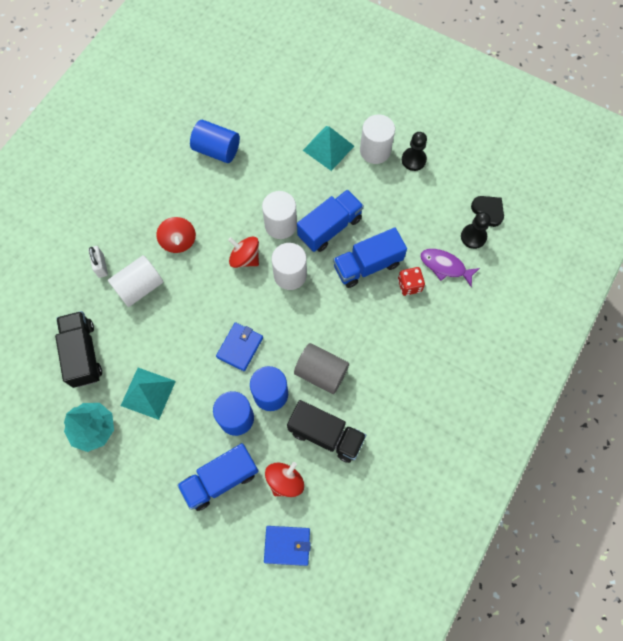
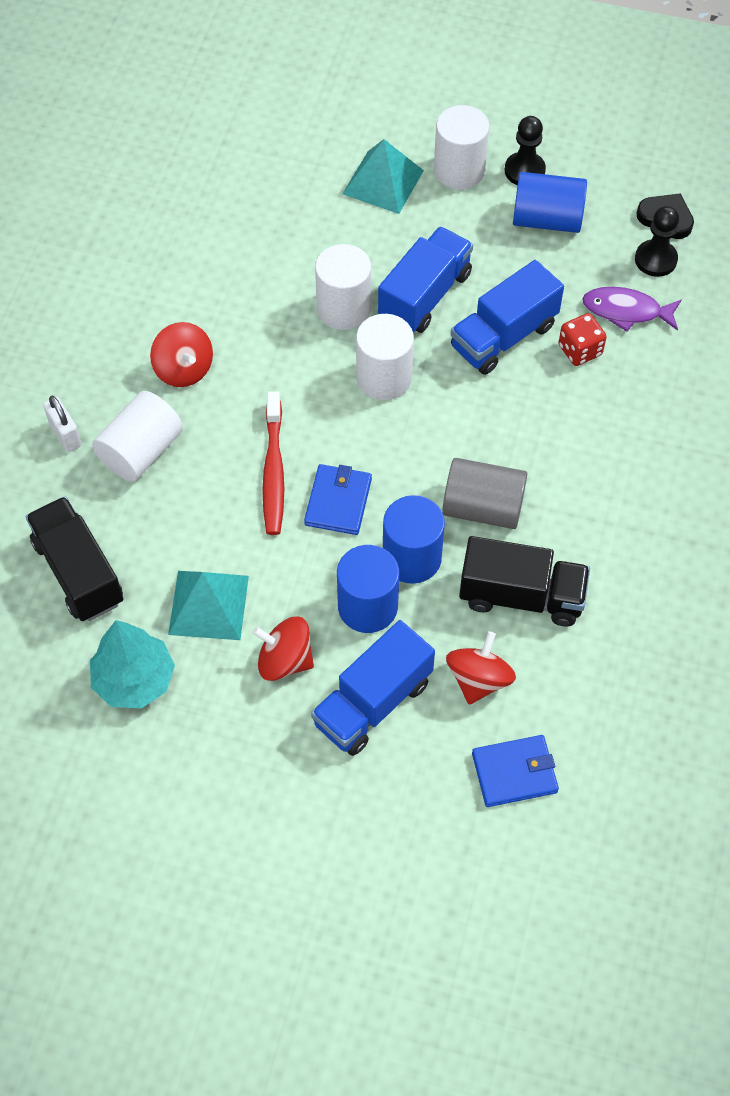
camera: 15 degrees left, 10 degrees down
blue cylinder [190,120,240,163] -> blue cylinder moved to [513,172,587,233]
red spinning top [228,236,259,268] -> red spinning top moved to [252,617,314,681]
none -> red toothbrush [262,391,284,535]

